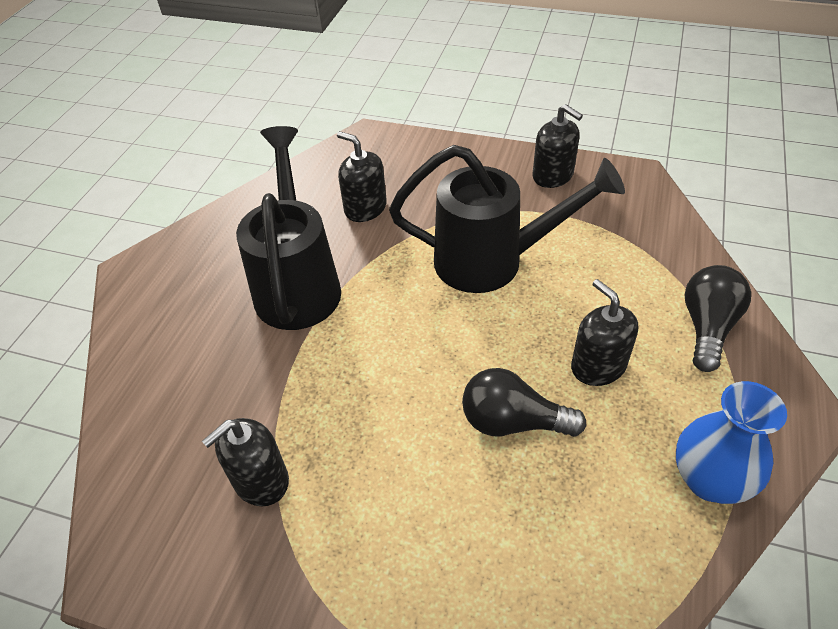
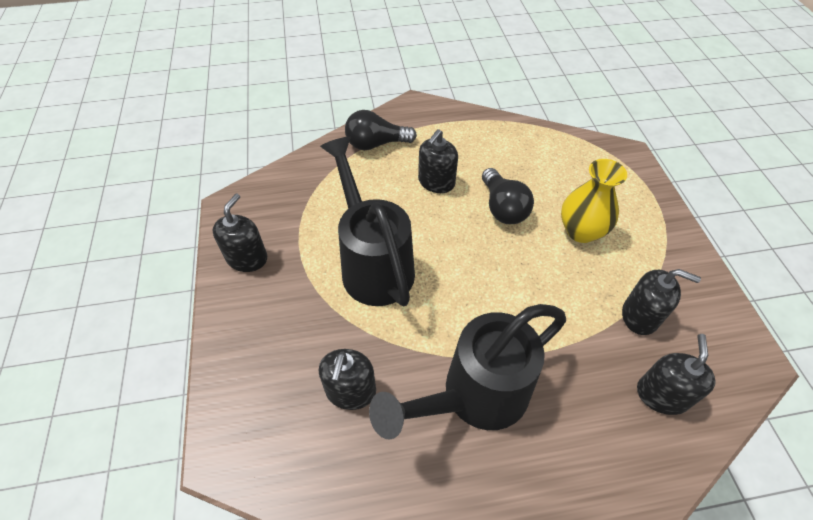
camera: 120 degrees left, 5 degrees up
blue vase [676,381,787,504] -> none
none -> yellow vase [561,159,627,243]
none -> black soap dispenser [637,334,716,415]

